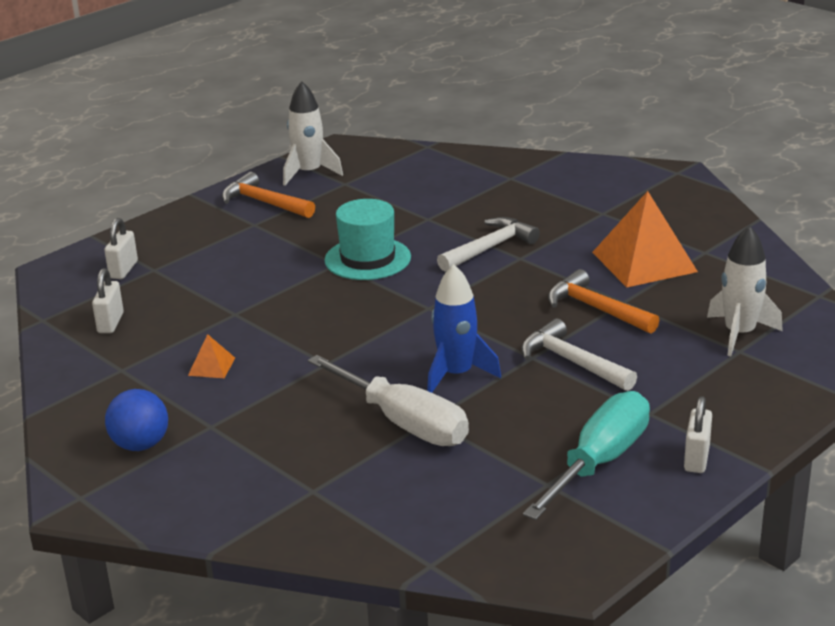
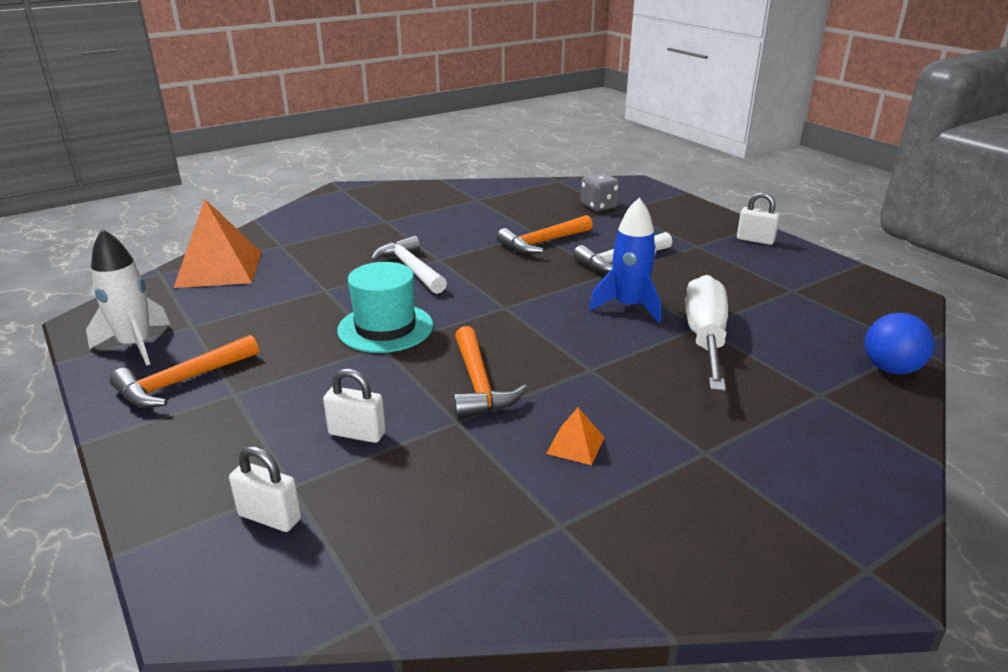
camera: 80 degrees left, 0 degrees up
white padlock [92,268,124,333] -> white padlock moved to [323,369,386,443]
blue ball [105,389,168,451] -> blue ball moved to [865,313,934,374]
white screwdriver [308,355,469,446] -> white screwdriver turned 45 degrees counterclockwise [686,275,728,391]
turquoise screwdriver [523,391,650,520] -> none
orange pyramid [592,191,698,287] -> orange pyramid moved to [174,199,262,288]
white rocket [707,225,783,356] -> grey dice [581,173,620,211]
none -> orange hammer [453,326,528,418]

